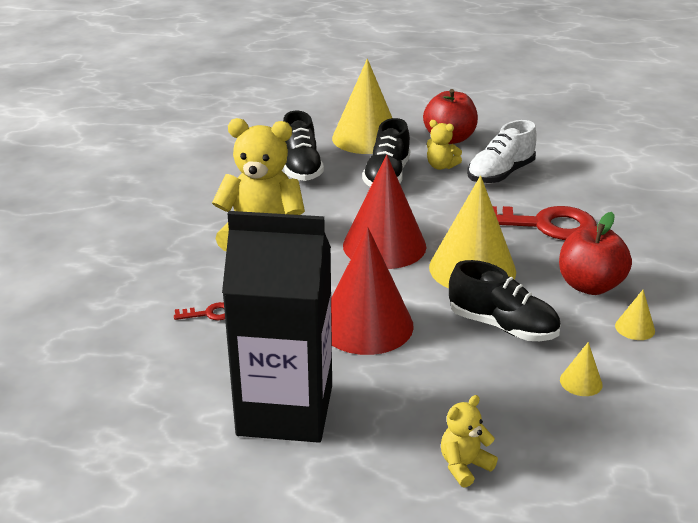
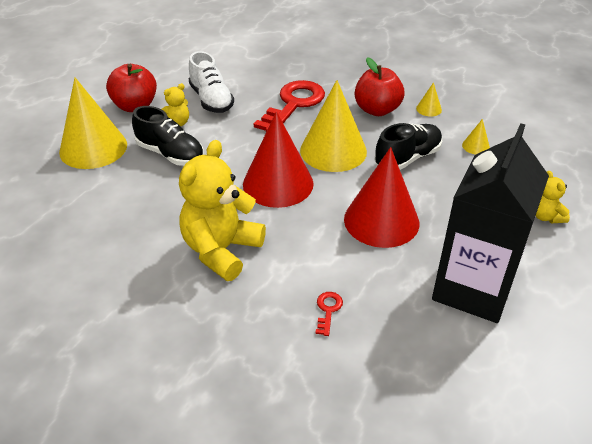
camera: 70 degrees left, 10 degrees up
black shoe [283,111,324,181] -> none

